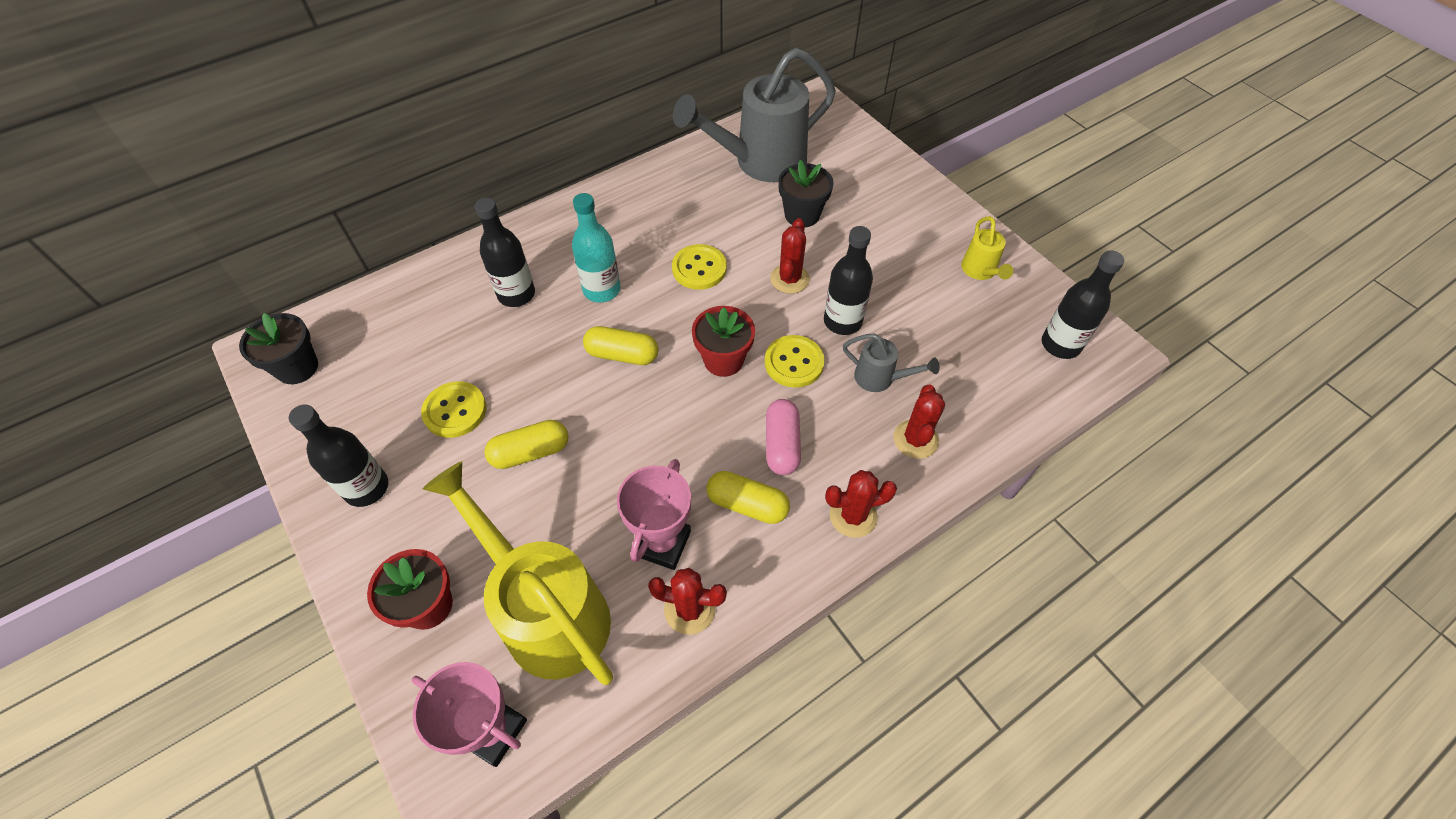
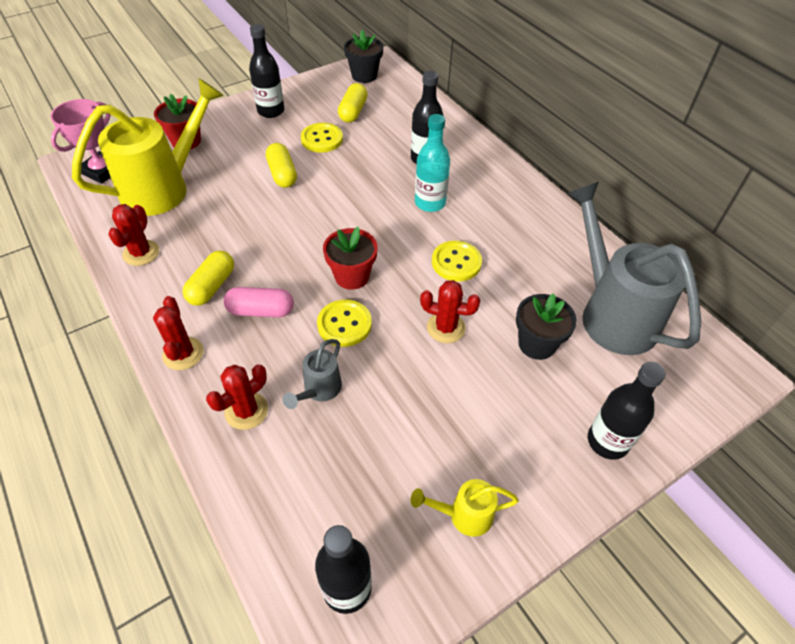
camera: 90 degrees right, 5 degrees down
yellow capsule [583,326,658,365] -> yellow capsule moved to [338,83,367,123]
pink trophy [617,459,691,570] -> none
black bottle [824,226,873,335] -> black bottle moved to [588,362,666,460]
red cactus [893,384,945,459] -> red cactus turned 60 degrees counterclockwise [206,364,268,430]

